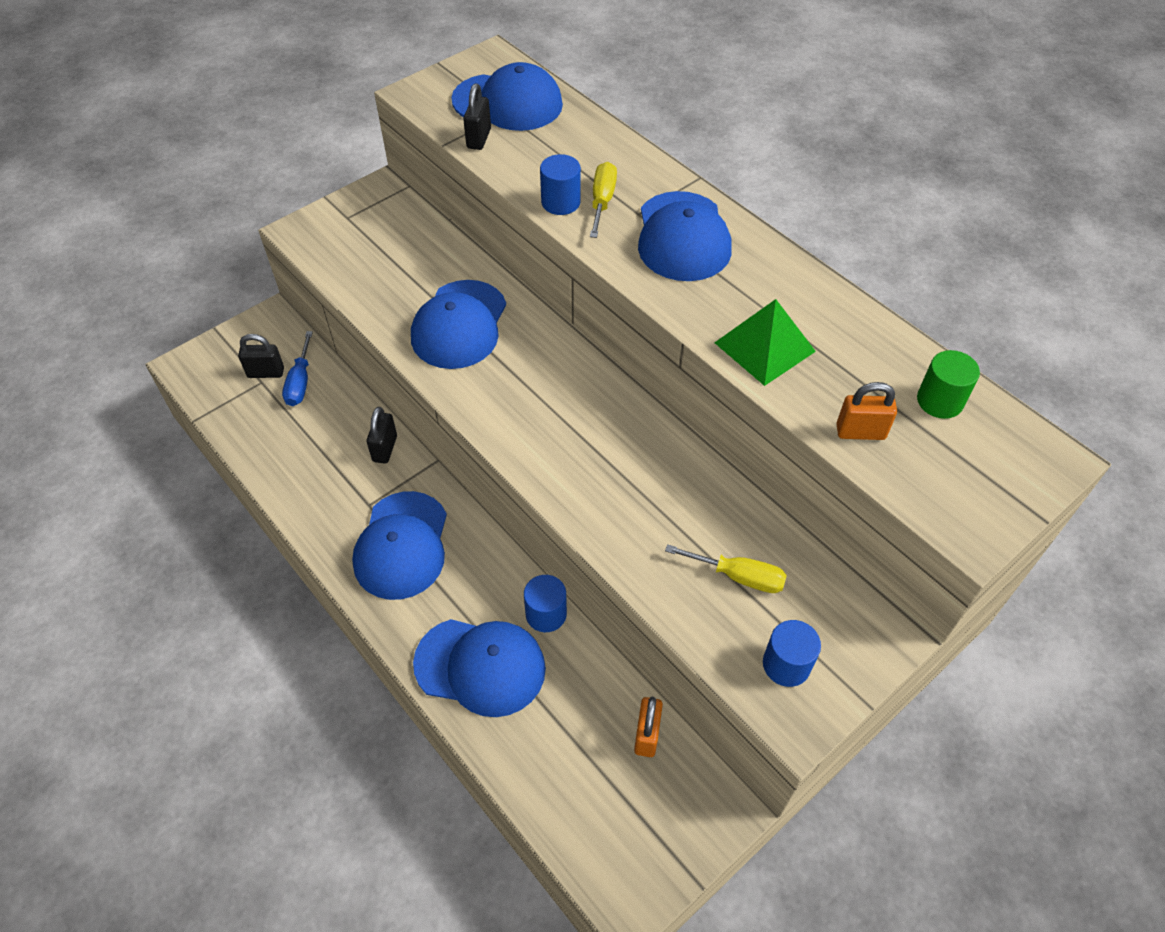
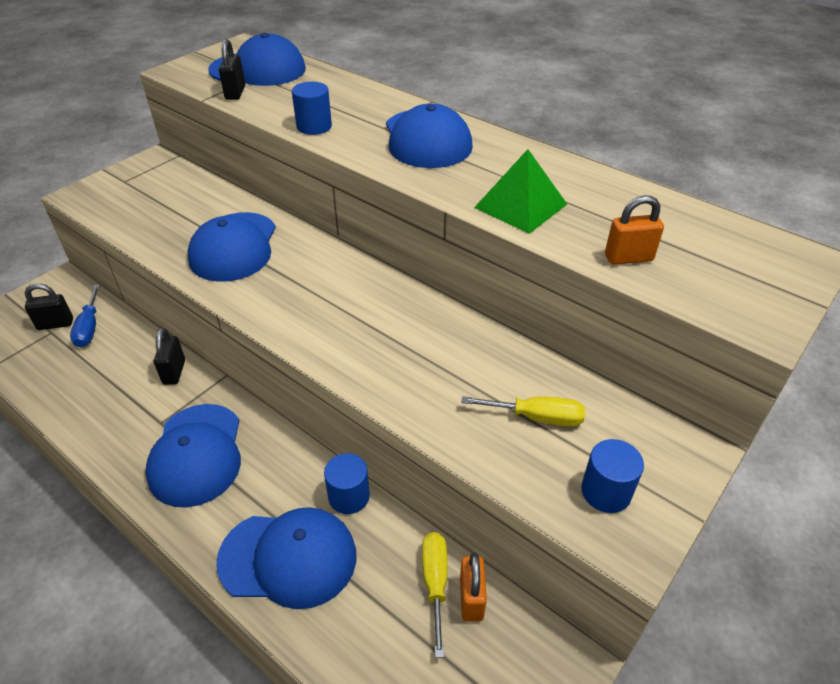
camera: 10 degrees left, 10 degrees down
yellow screwdriver [590,162,617,238] -> yellow screwdriver moved to [422,532,448,658]
green cylinder [917,350,980,419] -> none

